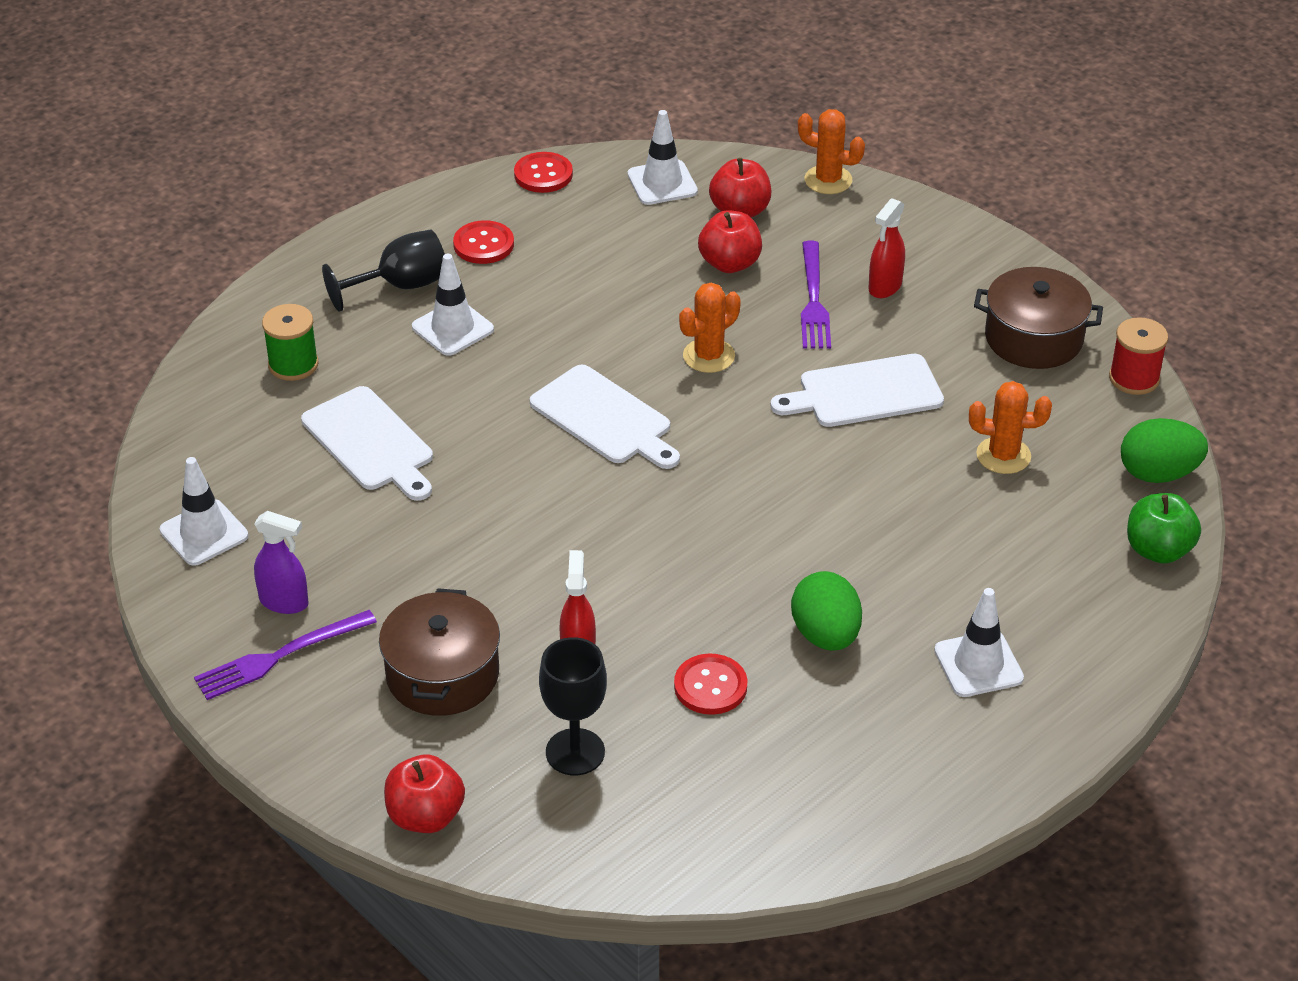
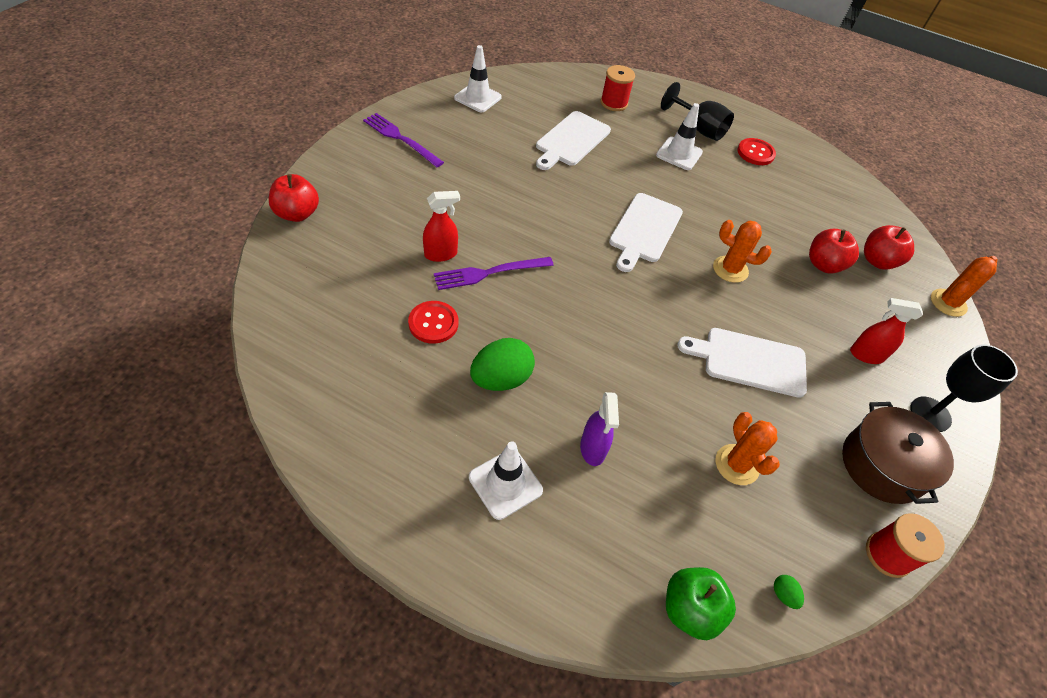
camera: 65 degrees right, 10 degrees up
purple spray bottle [254,511,309,614] -> purple spray bottle moved to [580,392,619,466]
green spool [262,304,319,381] -> red spool [601,65,635,111]
brown pot [379,588,500,716] -> none
red button [514,152,573,193] -> none
black goblet [539,637,607,775] -> black goblet moved to [910,344,1018,432]
white traffic cone [628,110,698,205] -> none
white cutting board [771,354,944,427] -> white cutting board turned 45 degrees counterclockwise [677,328,807,398]
orange cactus [798,109,865,194] -> orange cactus turned 45 degrees clockwise [931,256,997,317]
purple fork [801,241,831,349] -> purple fork moved to [434,257,554,290]
green egg [1121,418,1208,483] -> green egg [774,575,804,609], size x0.42

